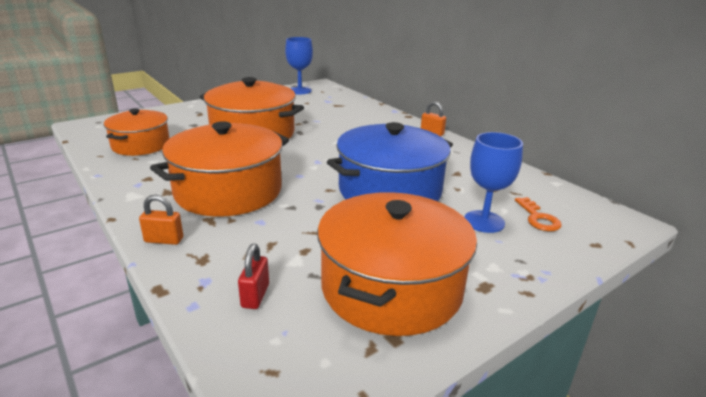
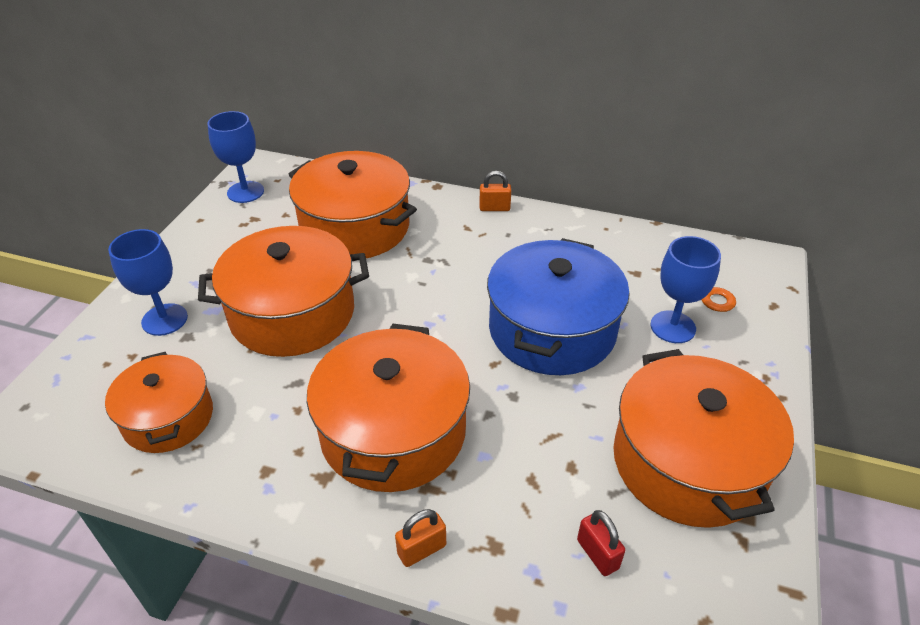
camera: 35 degrees left, 15 degrees up
none -> blue goblet [108,229,188,336]
none -> orange pot [288,151,417,258]

